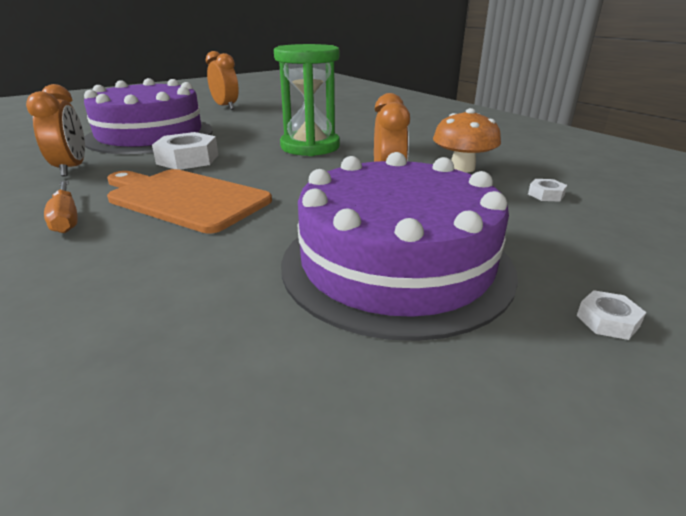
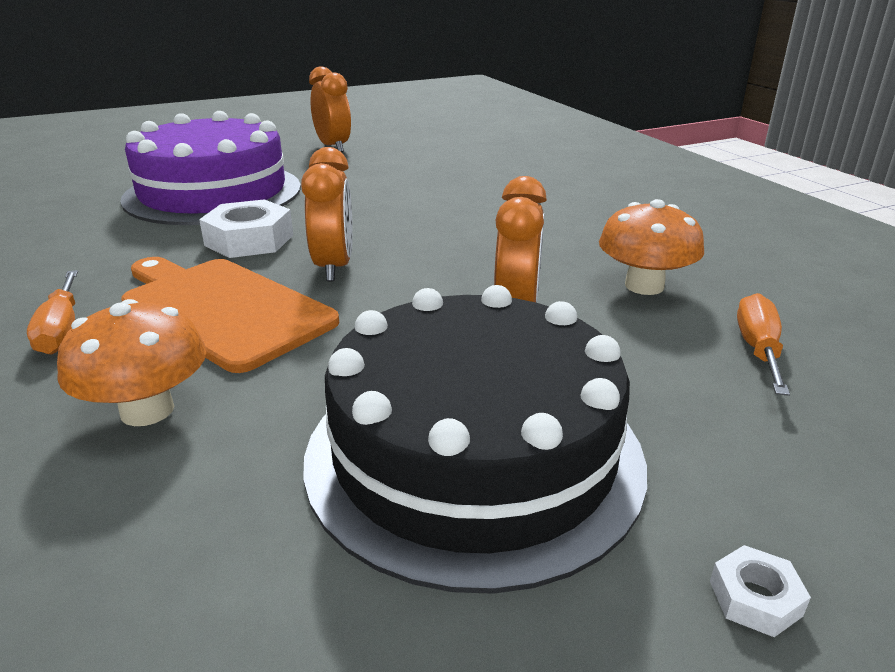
camera: 10 degrees right, 0 degrees up
orange clock [26,84,85,177] -> orange clock moved to [301,147,353,281]
green hourglass [274,44,340,156] -> none
purple cake [281,152,518,341] -> black cake [303,285,647,594]
white nut [528,179,567,202] -> orange screwdriver [737,293,790,396]
none -> orange mushroom [57,299,207,426]

